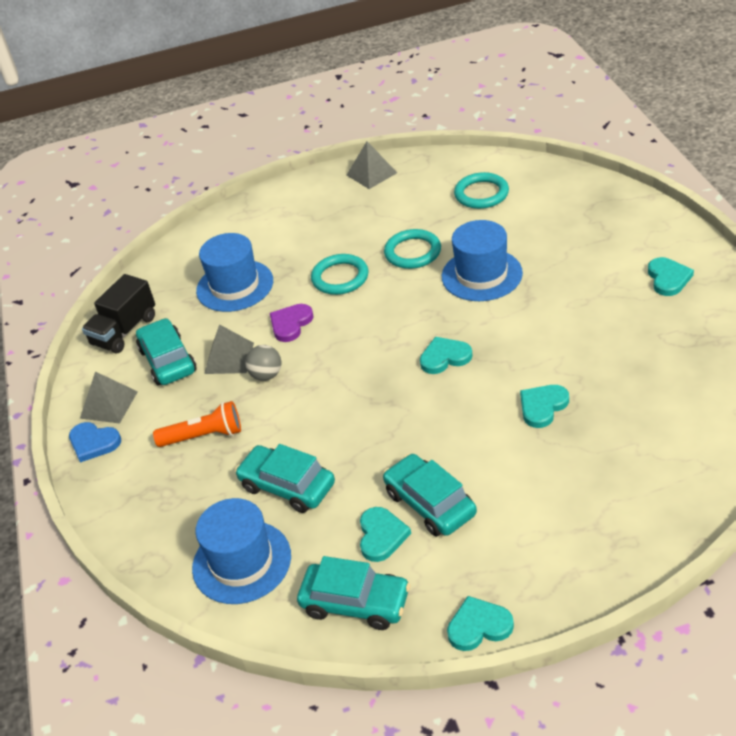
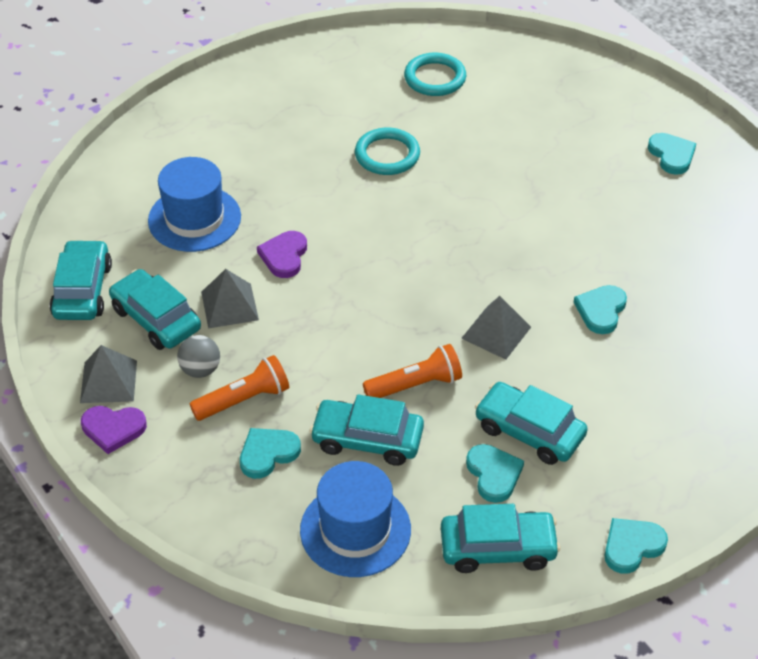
camera: 25 degrees left, 5 degrees up
blue heart [69,422,121,463] -> purple heart [81,406,147,454]
black truck [82,274,155,354] -> turquoise car [50,240,112,320]
grey ball [245,345,281,381] -> grey ball moved to [177,335,220,378]
turquoise ring [311,254,369,295] -> none
grey pyramid [347,141,397,189] -> grey pyramid moved to [461,296,531,360]
turquoise heart [420,337,473,374] -> turquoise heart moved to [240,428,301,479]
blue hat [442,220,523,301] -> none
none -> orange flashlight [363,344,462,398]

